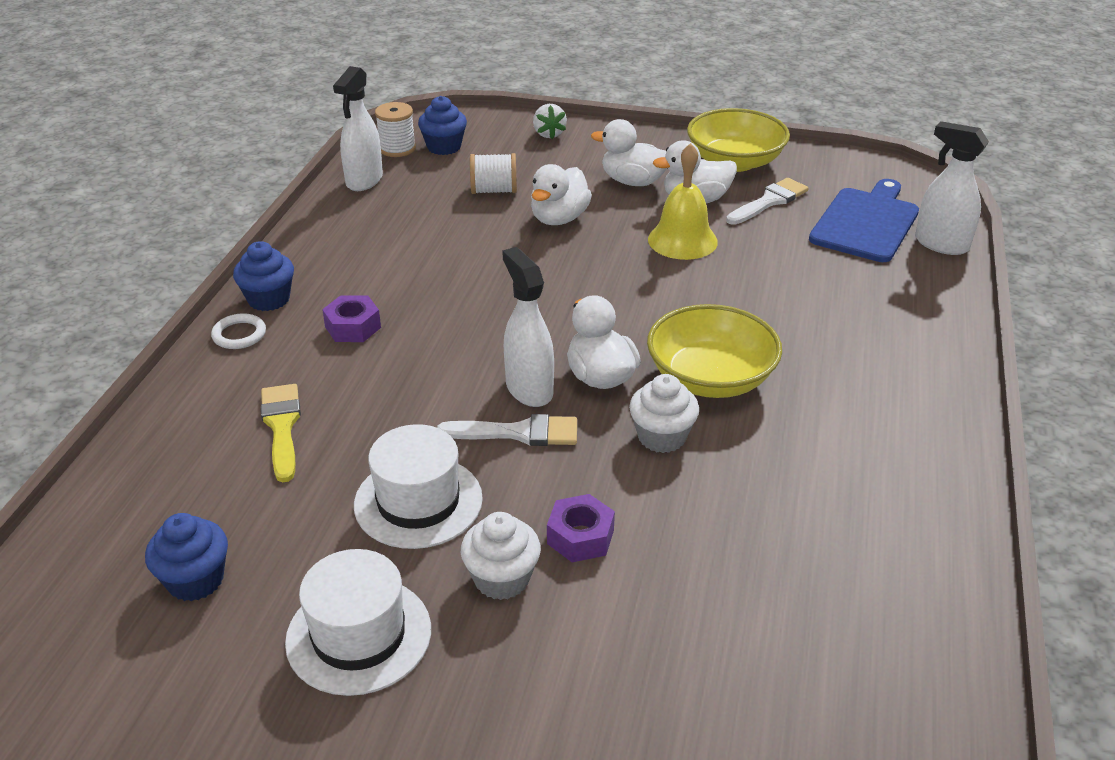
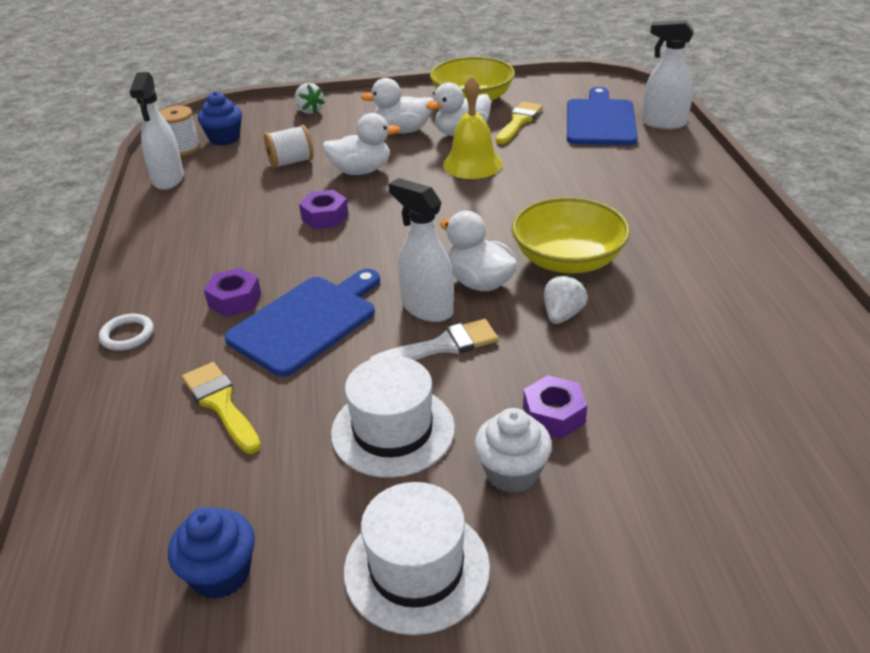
camera: 20 degrees left, 0 degrees up
blue cupcake [233,241,294,311] -> none
white duck [531,164,592,225] -> white duck turned 105 degrees counterclockwise [322,113,400,175]
white cupcake [629,374,699,453] -> white strawberry [544,274,588,324]
white brush [726,178,808,225] -> yellow brush [496,102,543,144]
none -> blue cutting board [225,269,380,377]
none -> purple nut [299,190,349,229]

